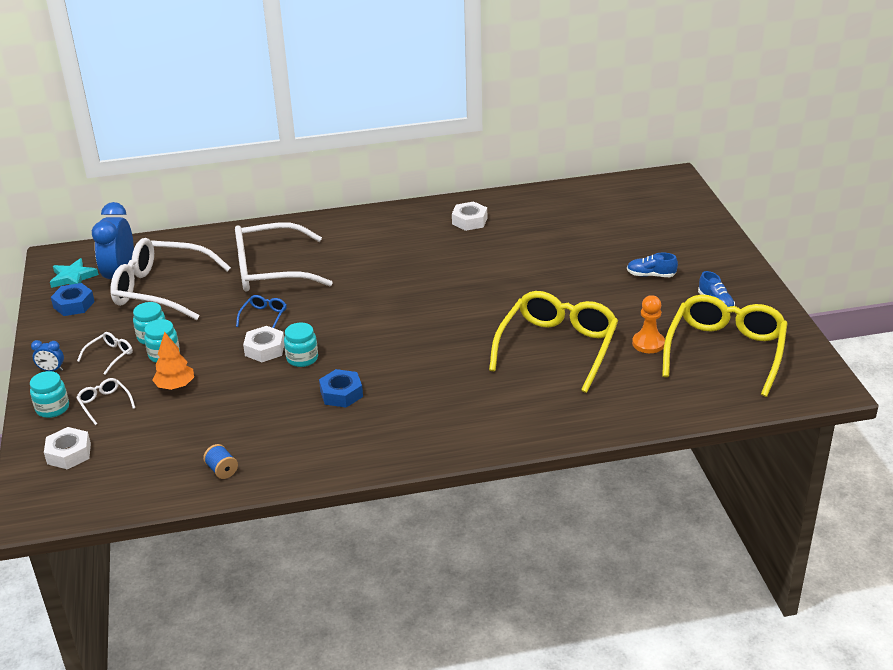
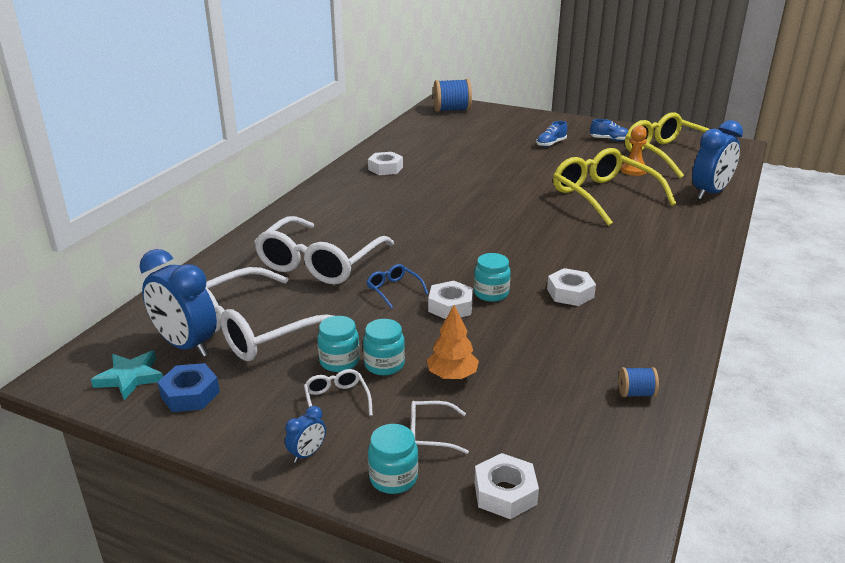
camera: 55 degrees left, 5 degrees down
blue nut [319,369,363,408] -> white nut [547,268,596,306]
none -> blue spool [433,79,472,112]
none -> blue clock [692,120,743,200]

